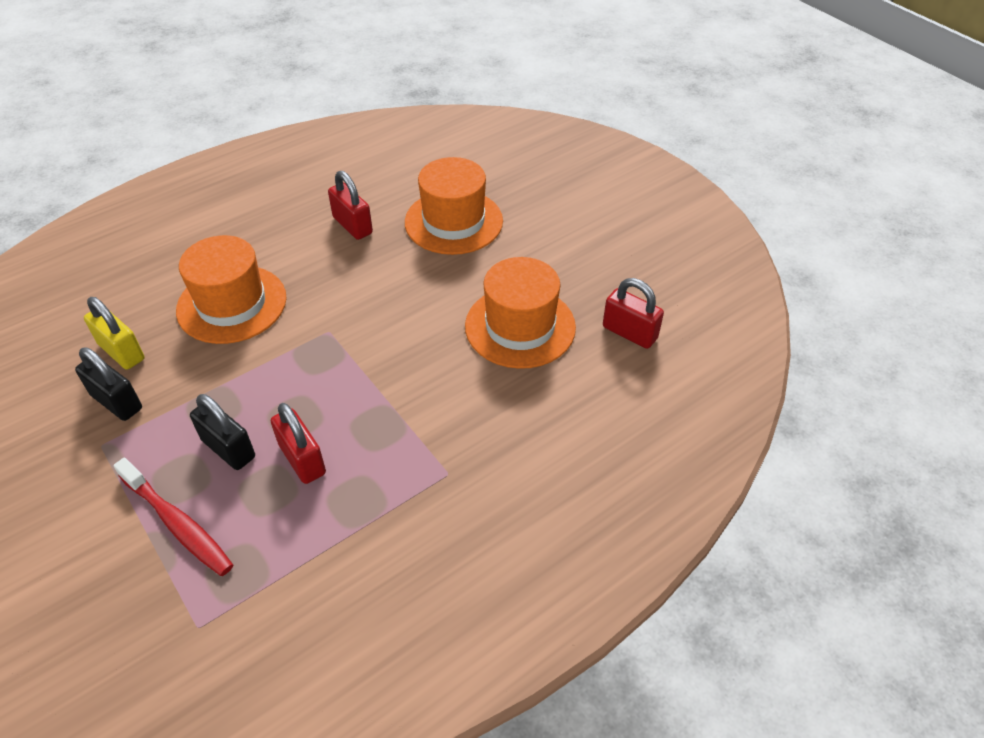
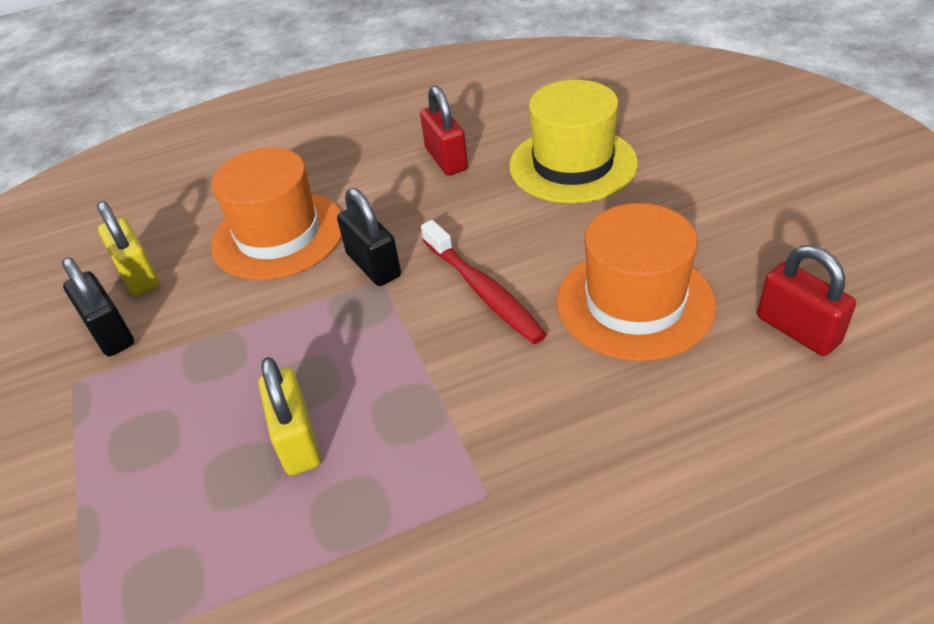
camera: 20 degrees right, 5 degrees down
red toothbrush [113,458,233,576] -> red toothbrush moved to [421,220,547,344]
black padlock [190,394,255,470] -> black padlock moved to [337,188,401,286]
red padlock [271,403,326,484] -> yellow padlock [258,357,321,475]
orange hat [405,157,503,255] -> yellow hat [509,80,638,203]

